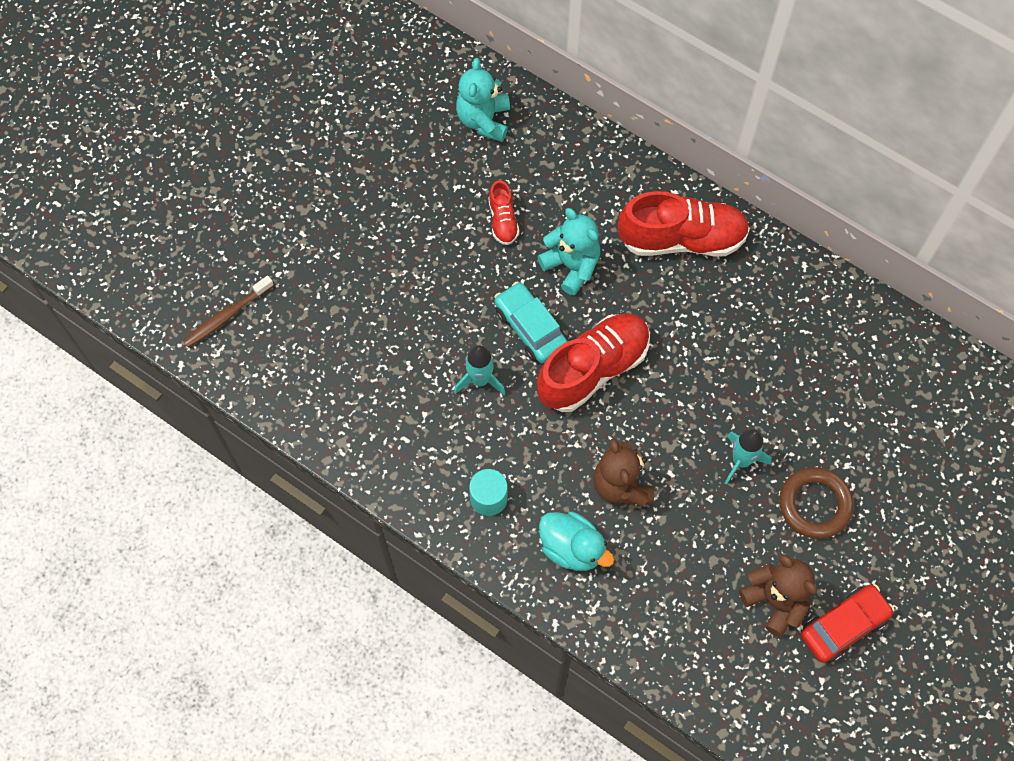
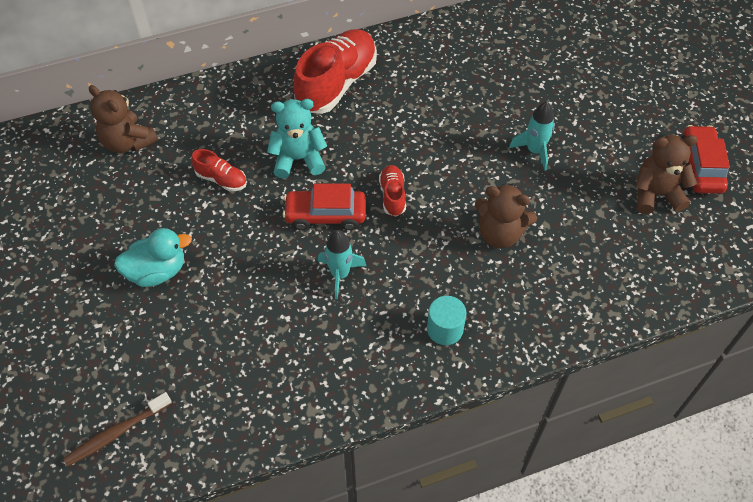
camera: 55 degrees left, 10 degrees down
brown toothbrush [183,275,274,348] -> brown toothbrush turned 60 degrees clockwise [63,392,172,467]
turquoise teddy bear [456,58,510,142] -> brown teddy bear [89,85,158,153]
turquoise car [494,282,567,364] -> red car [283,184,366,230]
red shoe [537,313,650,412] -> red shoe [379,165,406,216], size x0.48
turquoise duck [539,512,614,571] -> turquoise duck moved to [114,228,192,287]
brown ring [779,467,854,539] -> none

